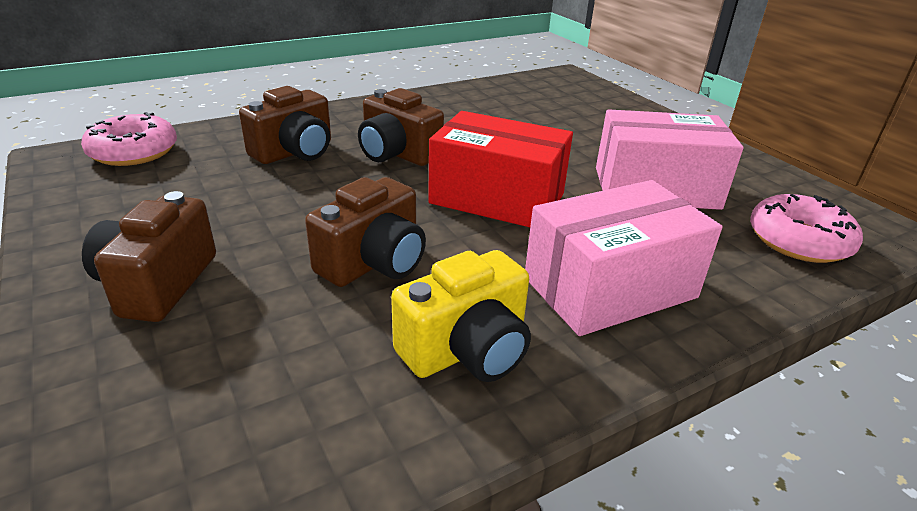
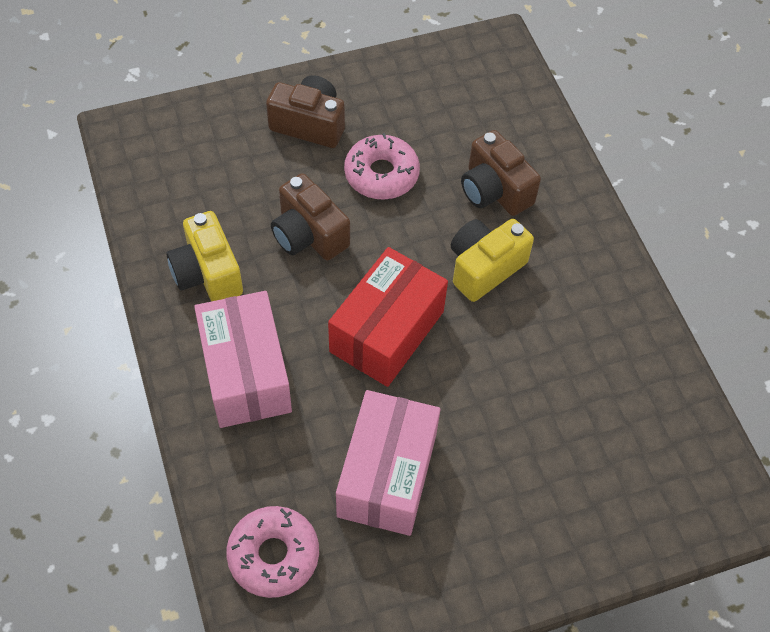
camera: 100 degrees right, 25 degrees up
pink donut [81,112,177,166] -> pink donut moved to [344,133,420,200]
brown camera [358,88,444,166] -> yellow camera [451,219,534,302]

